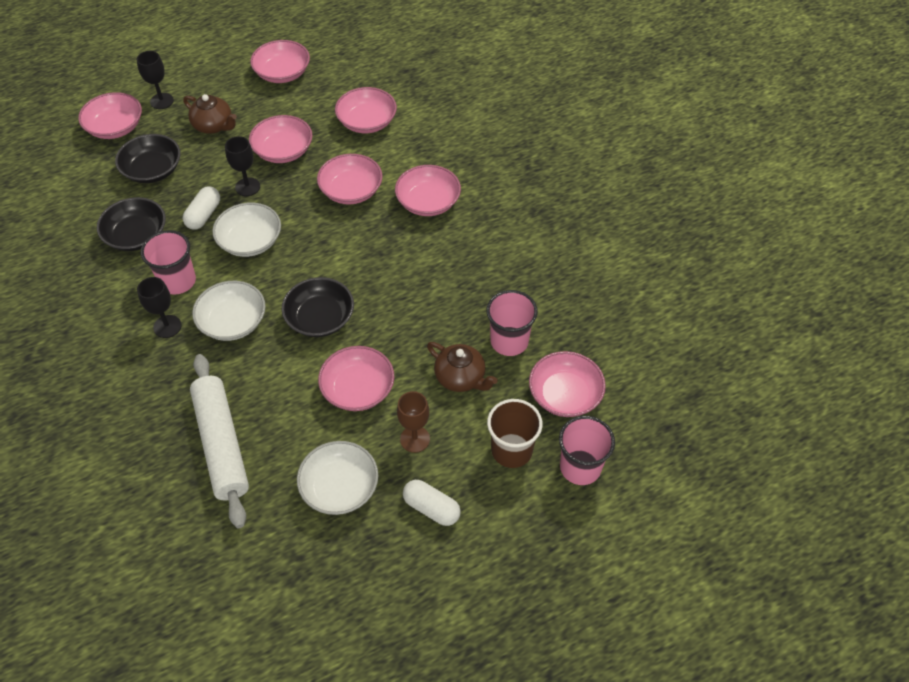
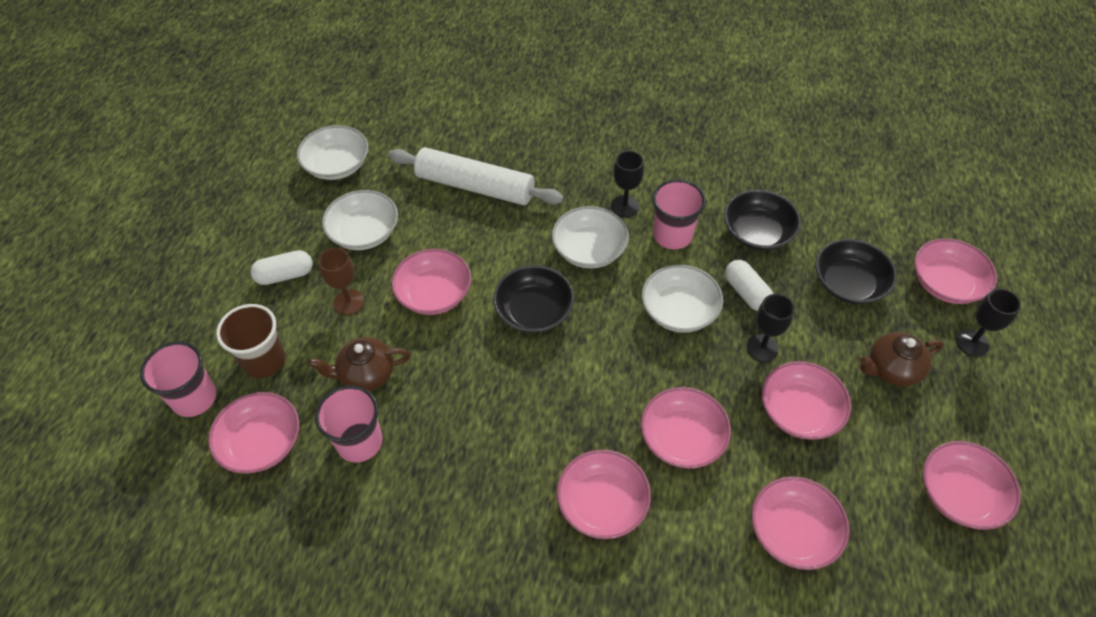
camera: 130 degrees right, 0 degrees up
none -> white bowl [297,125,368,180]

